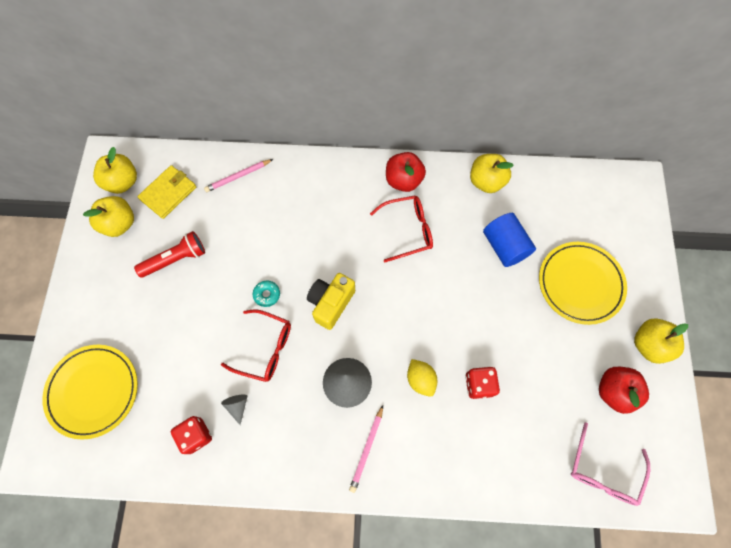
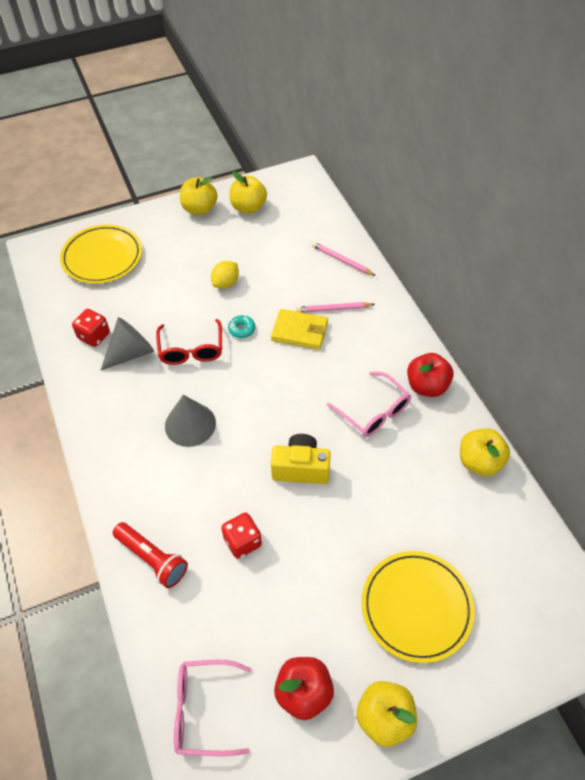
camera: 65 degrees right, 15 degrees down
yellow apple [93,147,137,194] -> yellow apple moved to [180,177,218,215]
red flashlight [134,231,205,278] -> red flashlight moved to [113,522,188,588]
yellow wallet [137,165,196,219] -> yellow wallet moved to [271,309,328,350]
grey cone [221,395,247,425] -> grey cone [101,317,154,370], size x1.94
yellow camera [307,273,355,330] -> yellow camera moved to [271,434,331,484]
pink pencil [349,405,383,493] -> pink pencil moved to [296,302,375,313]
red glasses [370,196,433,262] -> pink glasses [327,372,411,437]
yellow lemon [407,359,437,397] -> yellow lemon moved to [211,261,239,289]
blue cylinder [483,213,536,267] -> none

